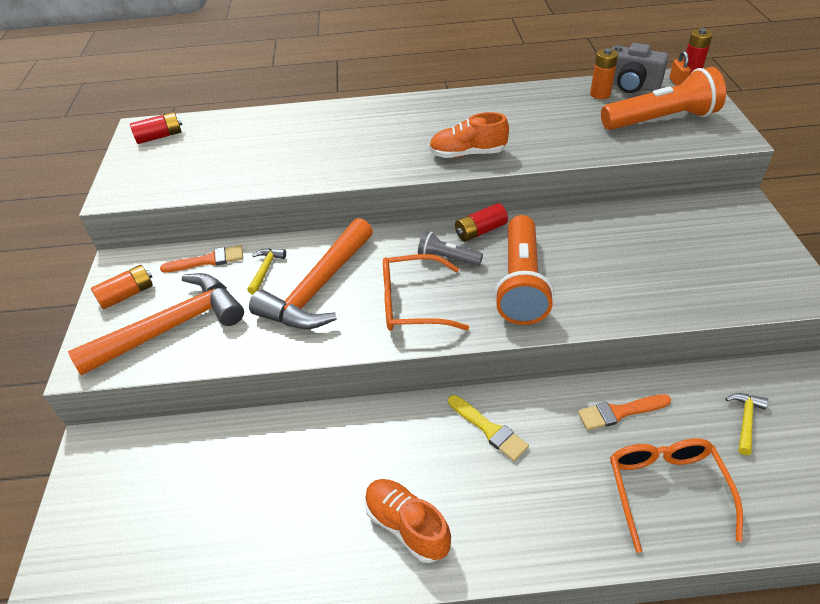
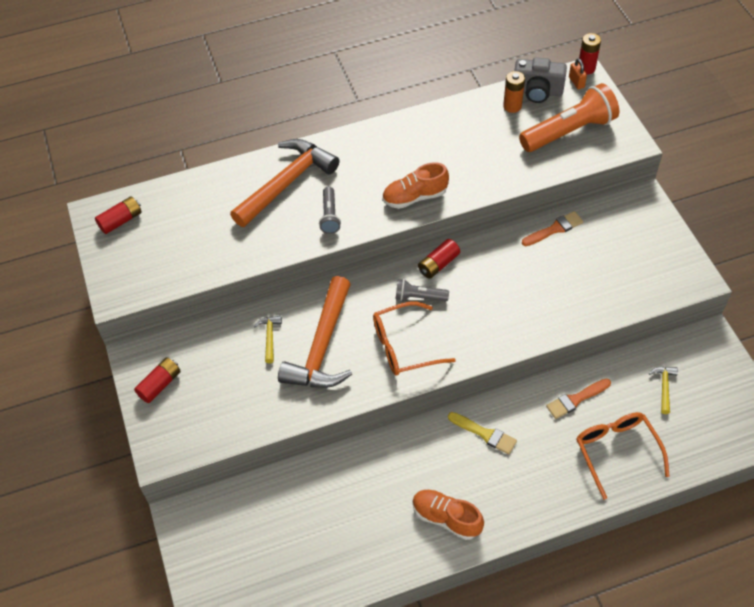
camera: 15 degrees left, 10 degrees up
orange hammer [68,273,244,376] -> orange hammer moved to [230,139,339,227]
orange battery [91,265,153,310] -> red battery [134,358,181,403]
orange brush [160,245,243,273] -> orange brush moved to [522,211,583,246]
orange flashlight [494,215,554,325] -> none
none -> grey flashlight [319,187,341,234]

